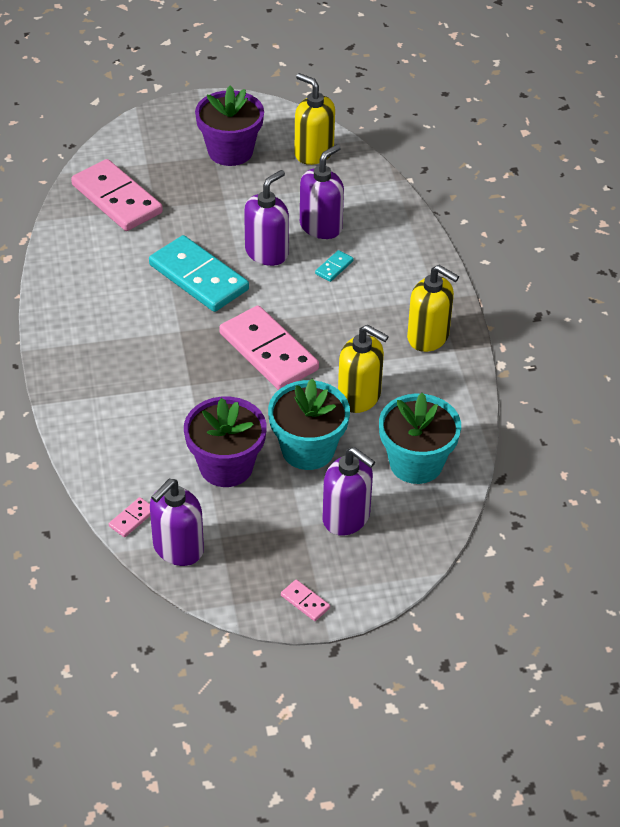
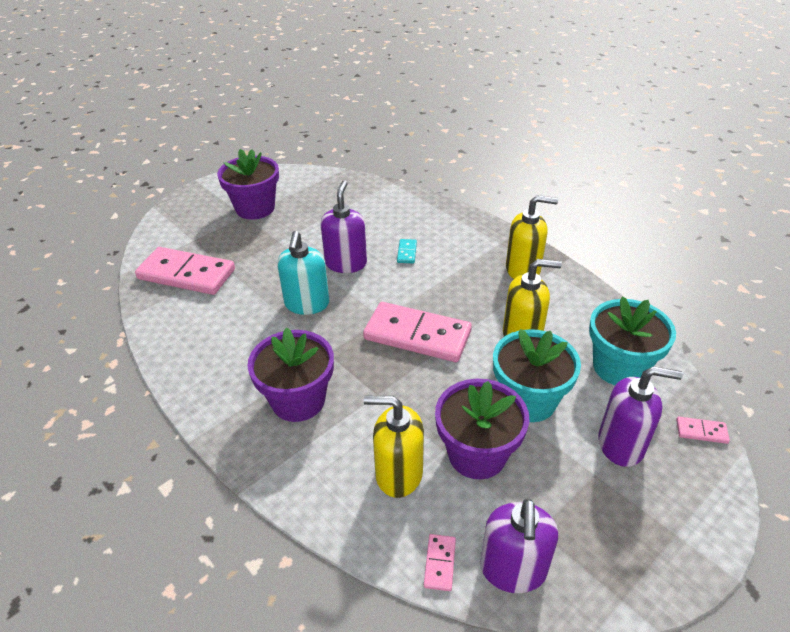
camera: 30 degrees left, 5 degrees down
turquoise domino [149,235,249,312] -> turquoise soap dispenser [277,231,329,315]
pink domino [281,580,330,621] -> pink domino moved to [676,417,730,444]
yellow soap dispenser [294,73,335,165] -> yellow soap dispenser moved to [364,396,424,498]
purple soap dispenser [300,144,344,239] -> none
none -> purple flower pot [247,328,334,422]

